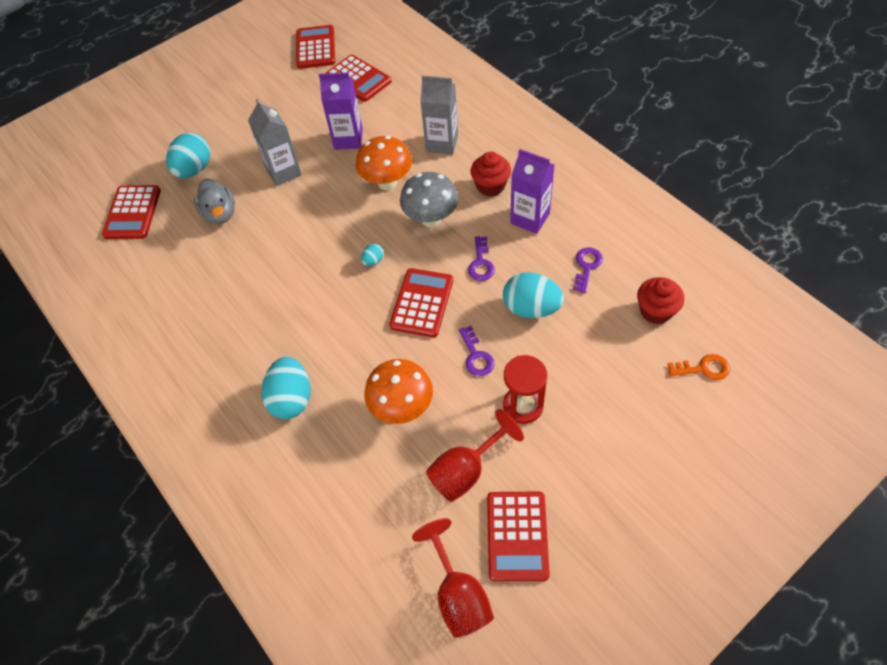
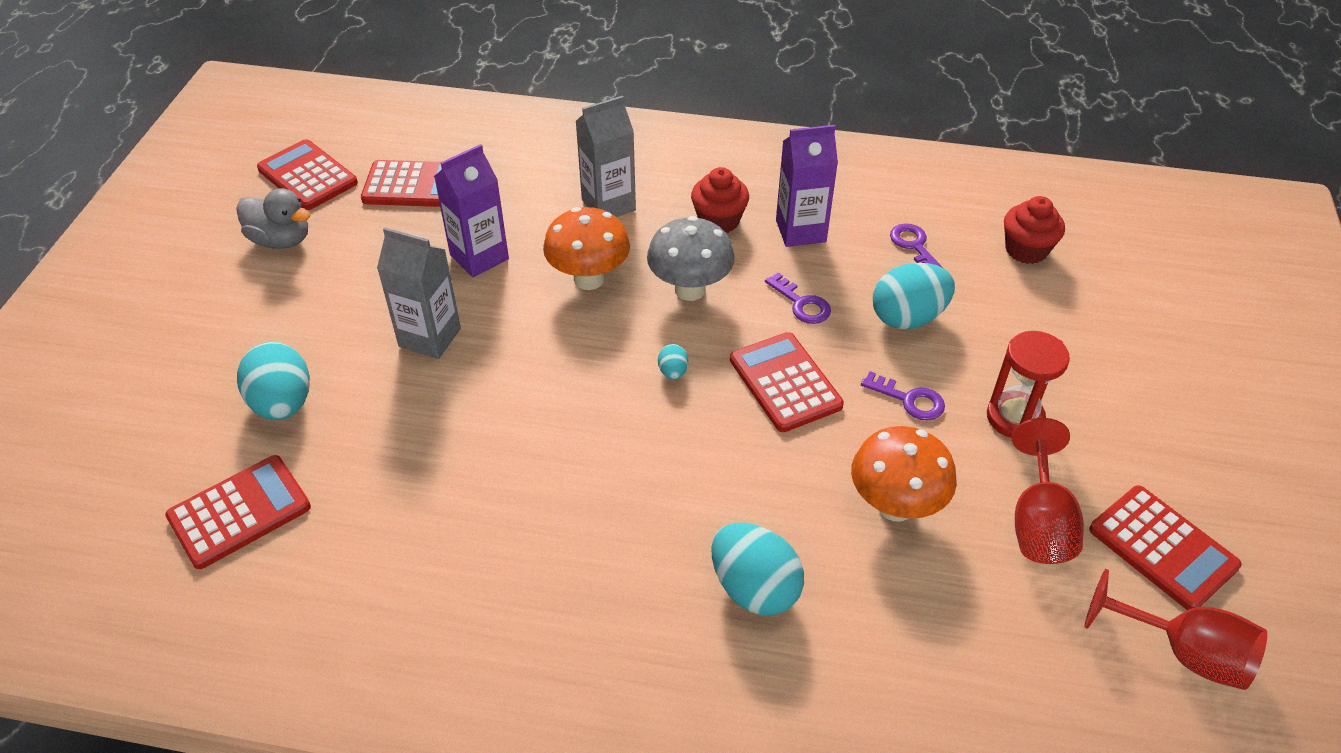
camera: 45 degrees left, 10 degrees down
red calculator [102,185,161,239] -> red calculator turned 90 degrees counterclockwise [165,455,311,569]
grey duck [194,179,235,224] -> grey duck moved to [236,188,311,249]
orange key [667,354,730,380] -> none

